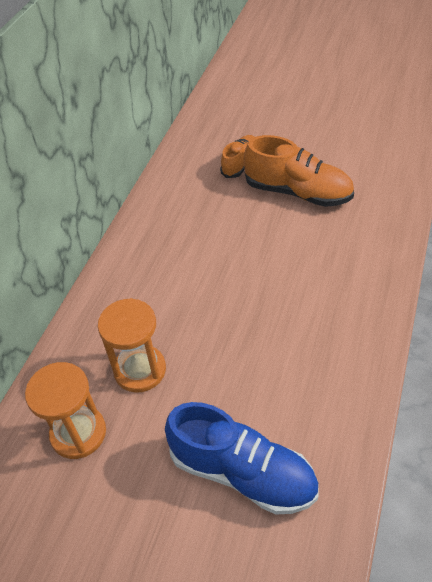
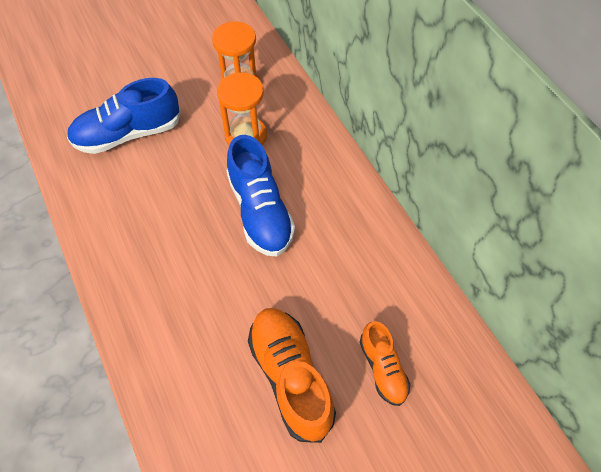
camera: 130 degrees right, 10 degrees up
orange shoe [244,135,354,207] -> orange shoe turned 90 degrees clockwise [248,308,336,443]
none -> blue shoe [227,135,295,257]

